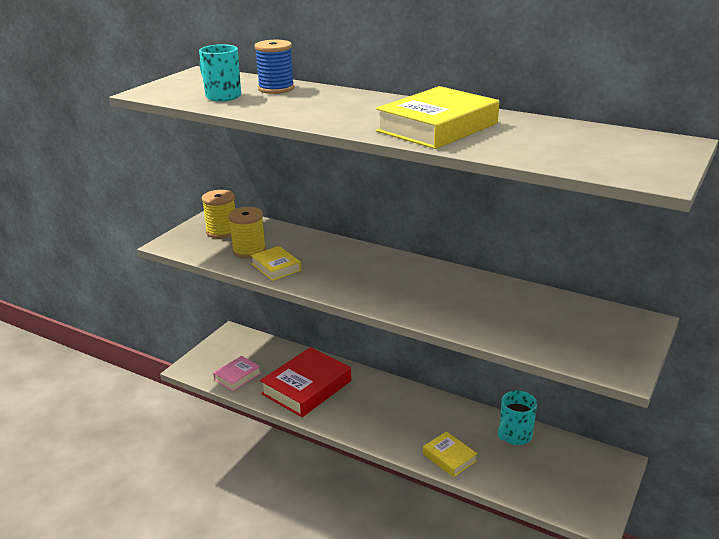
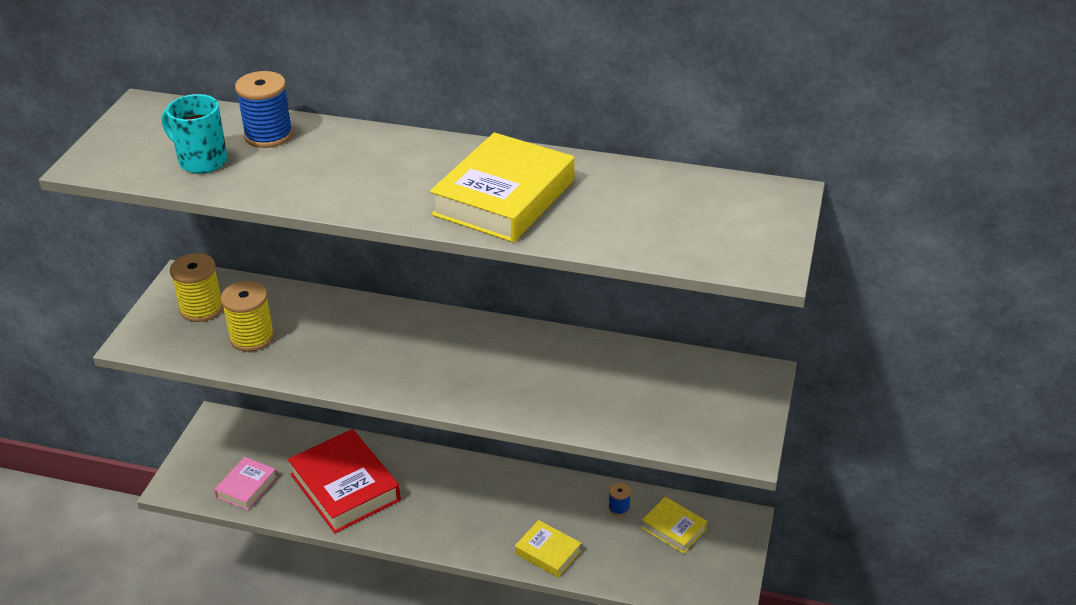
camera: 15 degrees left, 10 degrees up
yellow book [251,246,301,281] -> yellow book moved to [641,497,707,554]
red book [260,347,351,417] -> red book turned 60 degrees counterclockwise [288,429,401,533]
turquoise mug [498,391,537,445] -> blue spool [609,483,631,516]

